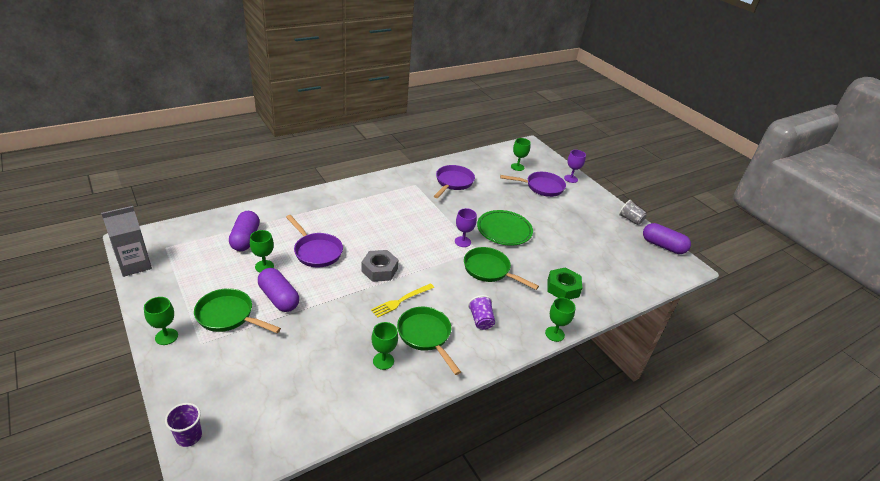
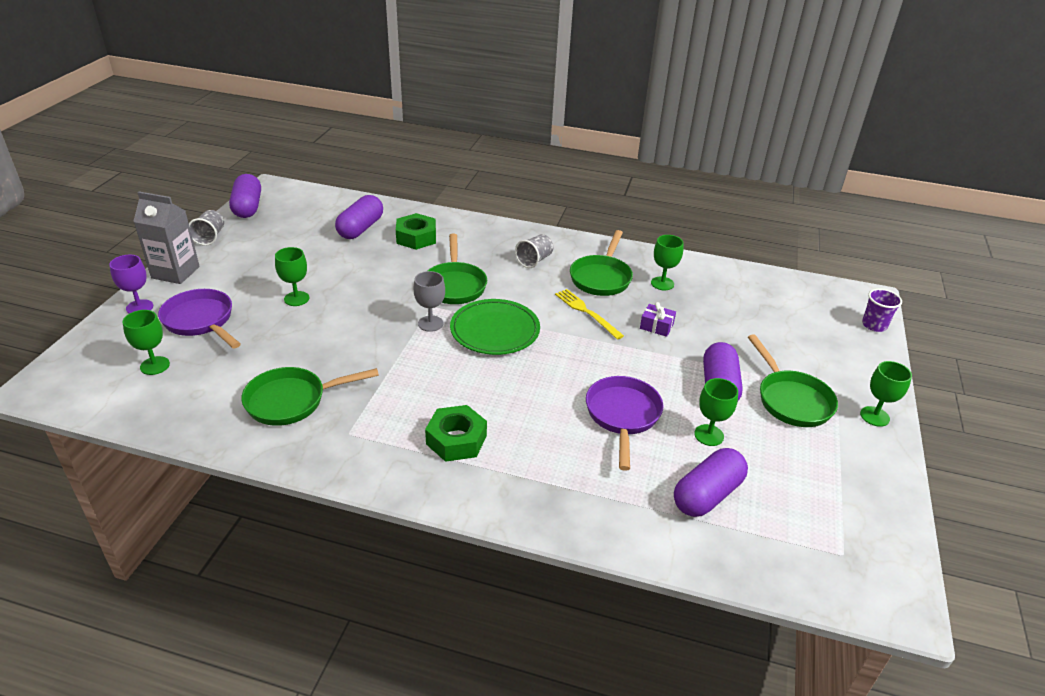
camera: 130 degrees left, 0 degrees up
grey carton [101,206,152,277] -> grey carton moved to [133,191,200,284]
grey nut [361,250,398,282] -> none
yellow fork [371,283,434,318] -> yellow fork turned 135 degrees counterclockwise [555,289,624,340]
purple pan [434,165,475,198] -> green pan [241,367,379,426]
purple goblet [455,208,477,247] -> grey goblet [414,271,445,332]
purple cup [468,295,495,330] -> grey cup [515,234,553,268]
green plate [477,210,533,246] -> green plate moved to [450,299,540,355]
green goblet [545,298,576,342] -> green goblet moved to [275,247,309,306]
none -> purple capsule [335,195,383,239]
none -> green nut [425,405,487,462]
none -> purple gift [640,302,676,337]

